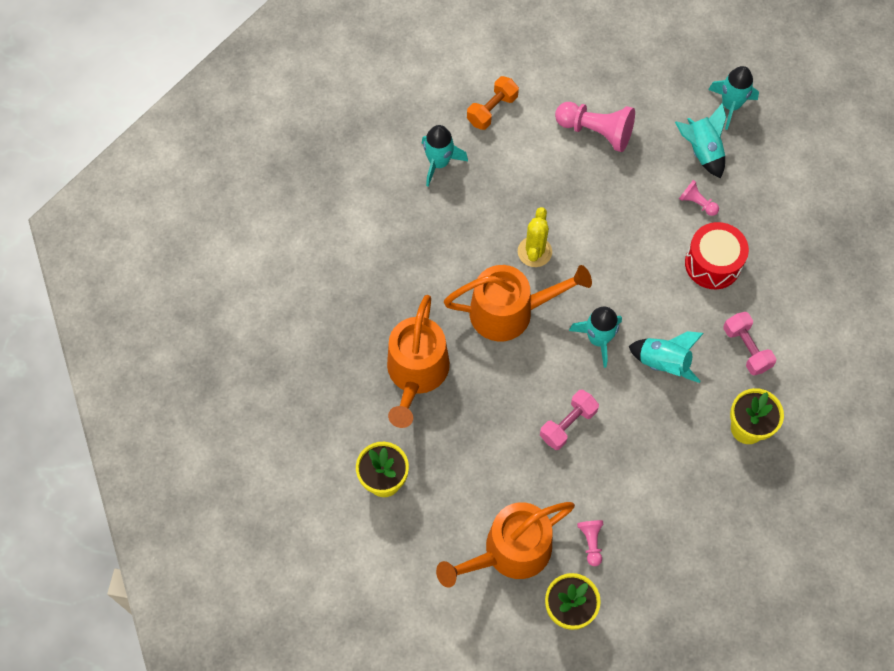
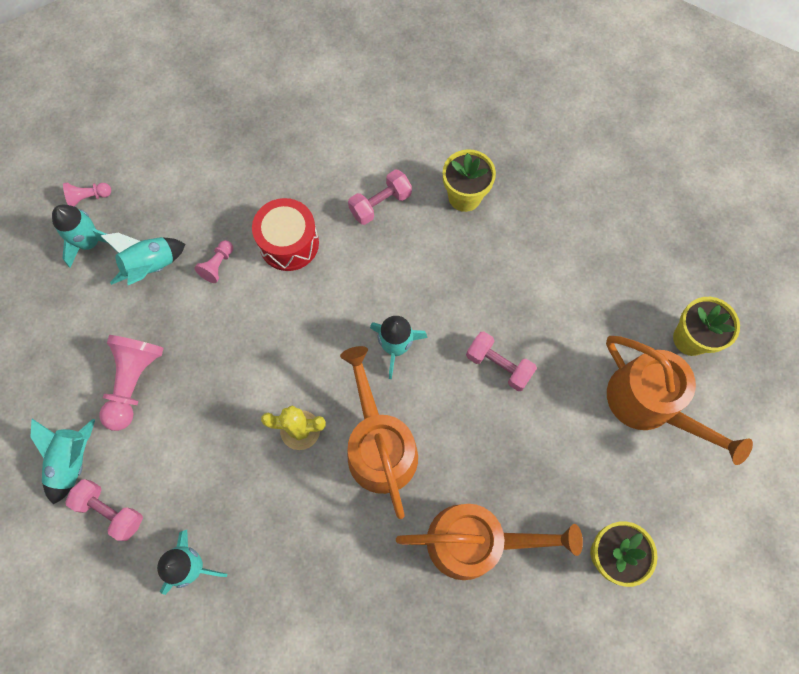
camera: 100 degrees left, 5 degrees up
orange dumbbell [467,76,519,130] -> pink dumbbell [65,479,143,541]
pink pawn [577,520,604,566] -> pink pawn moved to [63,182,111,207]
turquoise rocket [629,331,704,383] -> turquoise rocket moved to [30,419,95,504]

